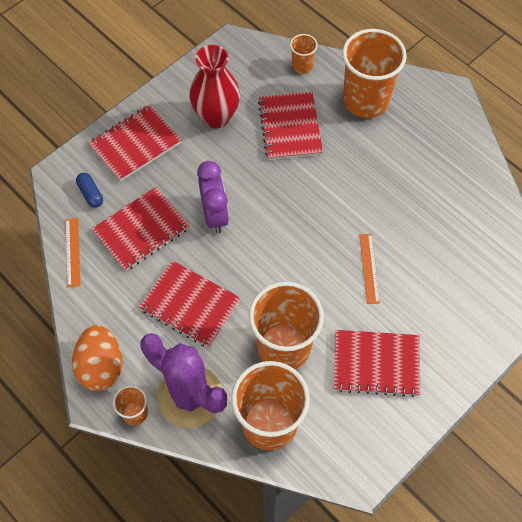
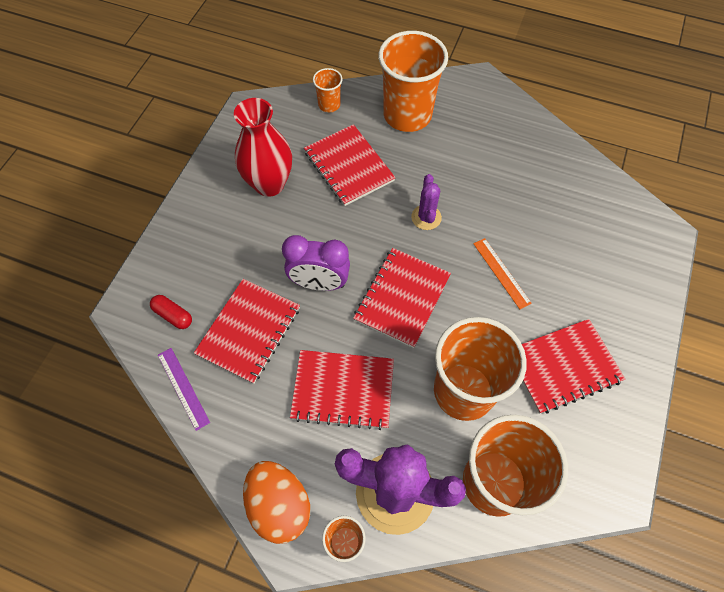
camera: 25 degrees left, 0 degrees up
orange ruler [65,218,81,287] -> purple ruler [158,348,210,431]
blue capsule [76,173,103,208] -> red capsule [150,295,192,329]
red notebook [89,105,181,182] -> red notebook moved to [353,248,451,348]
purple clock [197,161,229,233] -> purple clock turned 135 degrees clockwise [282,235,350,291]
none -> purple cactus [411,174,442,230]

